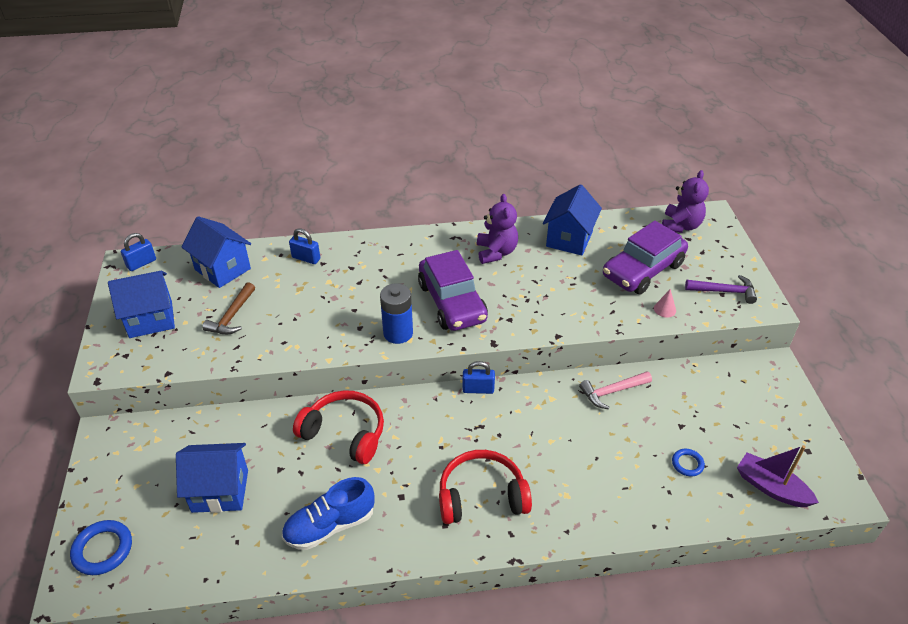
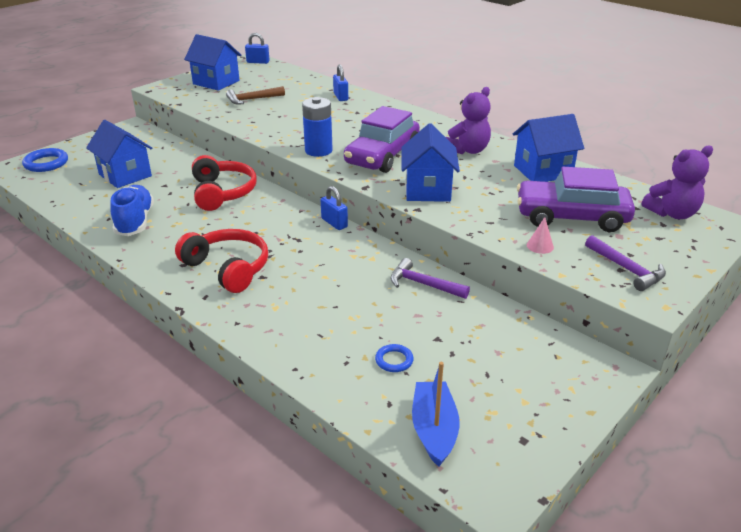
camera: 50 degrees right, 10 degrees down
blue house [182,216,251,288] -> blue house moved to [402,123,460,202]
blue shoe [282,477,375,550] -> blue shoe turned 60 degrees clockwise [110,185,154,236]
pink hammer [579,371,652,409] -> purple hammer [390,258,470,299]
purple boat [737,445,819,507] -> blue boat [412,362,460,467]

